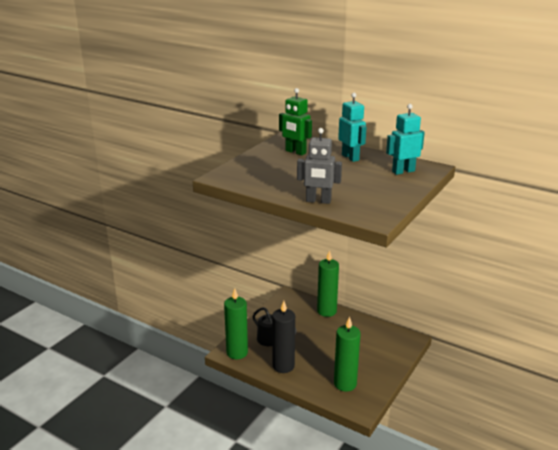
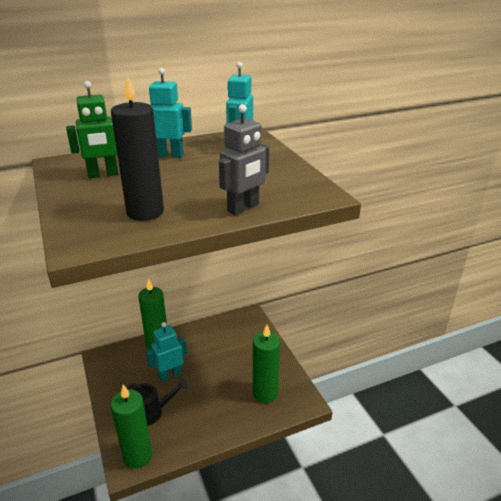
camera: 55 degrees left, 5 degrees up
black candle [272,301,295,373] -> black candle moved to [111,75,164,221]
none -> turquoise robot [146,322,187,382]

